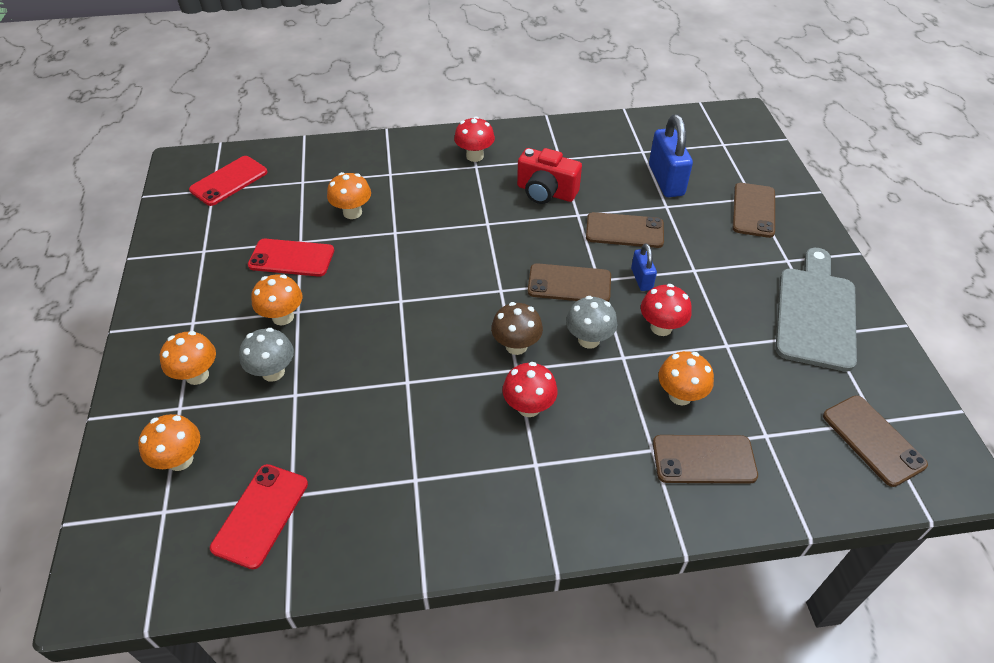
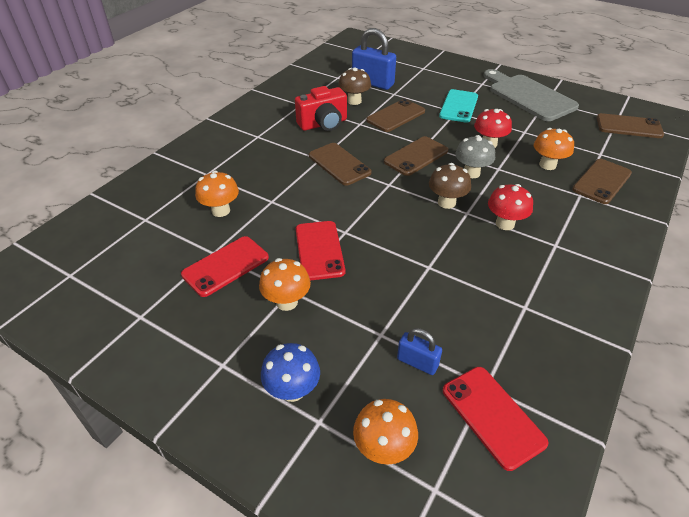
camera: 50 degrees left, 5 degrees down
orange mushroom [160,331,216,385] -> blue mushroom [261,343,320,402]
red phone [189,156,268,206] -> red phone moved to [296,221,345,281]
grey mushroom [239,328,294,382] -> none
red mushroom [454,116,495,162] -> none
blue padlock [631,244,657,291] -> blue padlock moved to [397,328,442,375]
brown phone [733,183,775,238] -> brown phone moved to [309,143,372,186]
none -> brown mushroom [338,67,371,105]
none -> turquoise phone [439,89,478,123]

